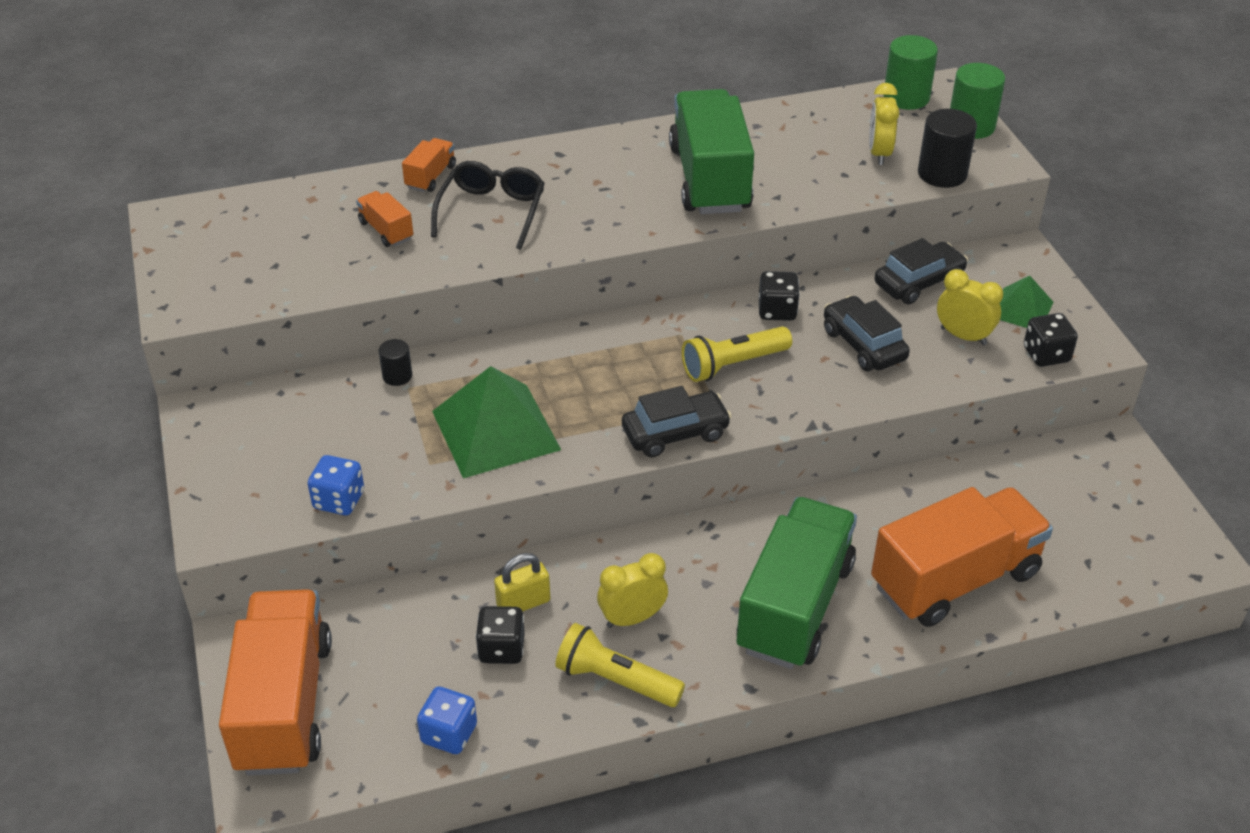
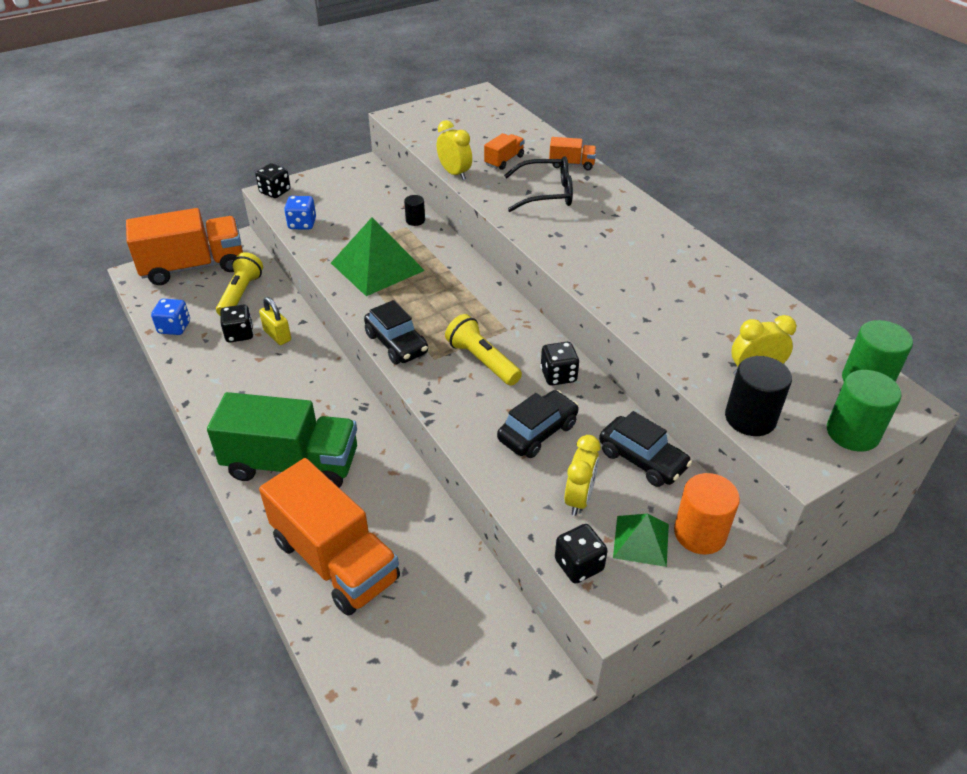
camera: 75 degrees right, 0 degrees up
yellow flashlight [555,623,685,707] -> yellow flashlight moved to [216,252,263,316]
yellow clock [597,553,668,628] -> yellow clock moved to [437,120,472,180]
green truck [669,89,754,214] -> none
none -> black dice [255,163,291,198]
none -> orange cylinder [674,473,740,555]

